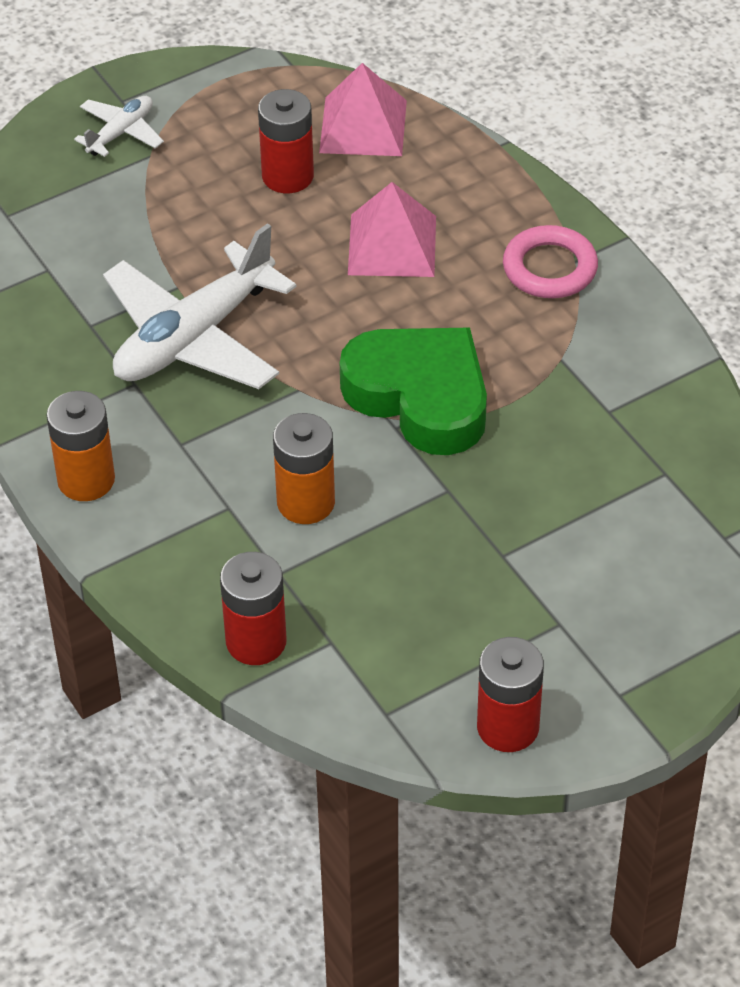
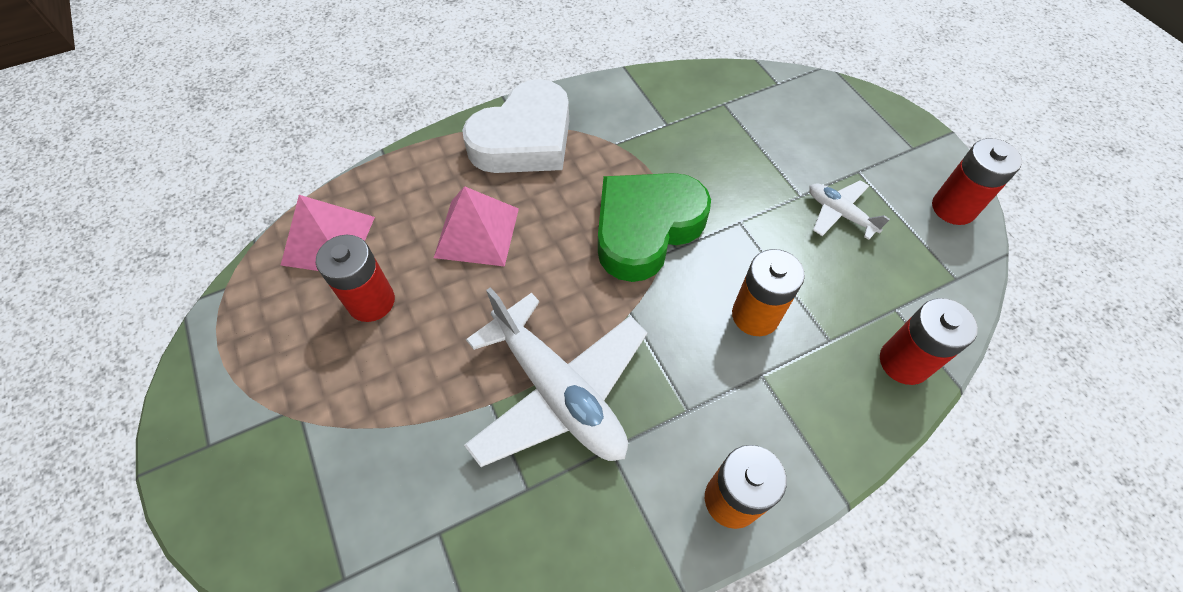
camera: 85 degrees left, 10 degrees up
white plane [74,96,164,157] -> white plane moved to [809,180,890,240]
pink ring [503,225,598,298] -> white heart [462,79,569,173]

